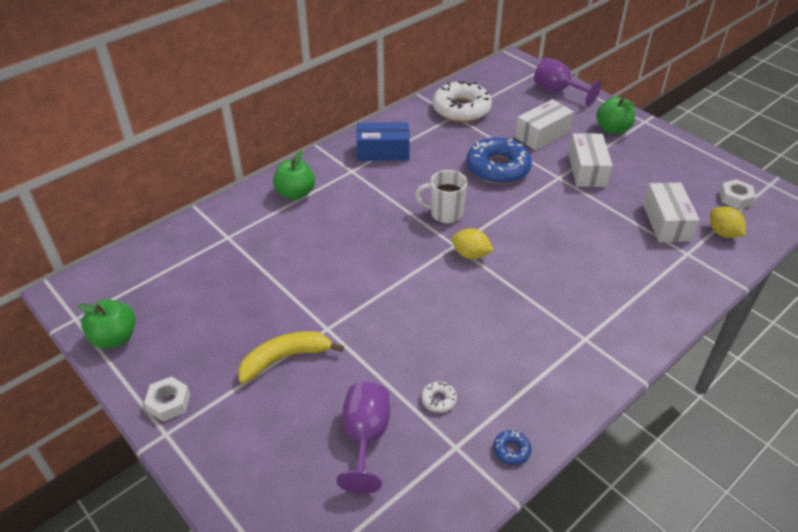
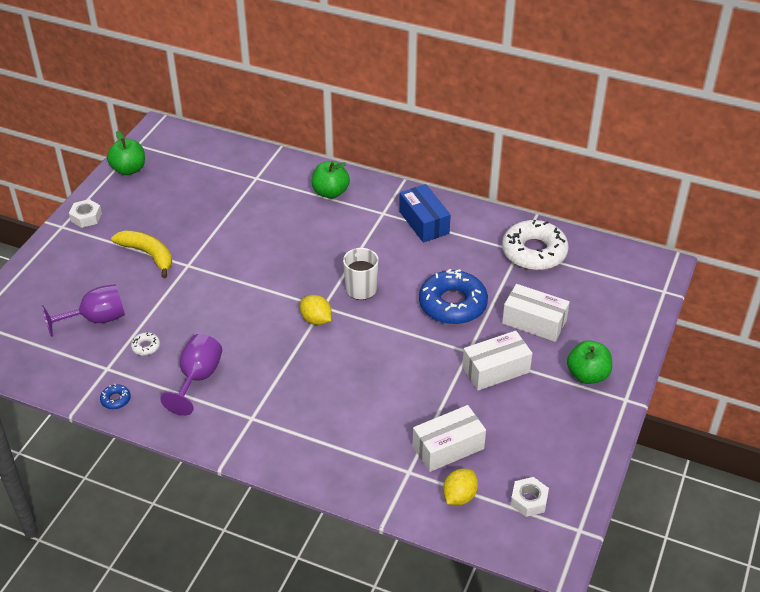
camera: 65 degrees right, 0 degrees up
yellow lemon [452,228,494,259] -> yellow lemon turned 45 degrees counterclockwise [300,295,332,325]
purple goblet [534,58,601,106] -> purple goblet moved to [160,334,222,416]

